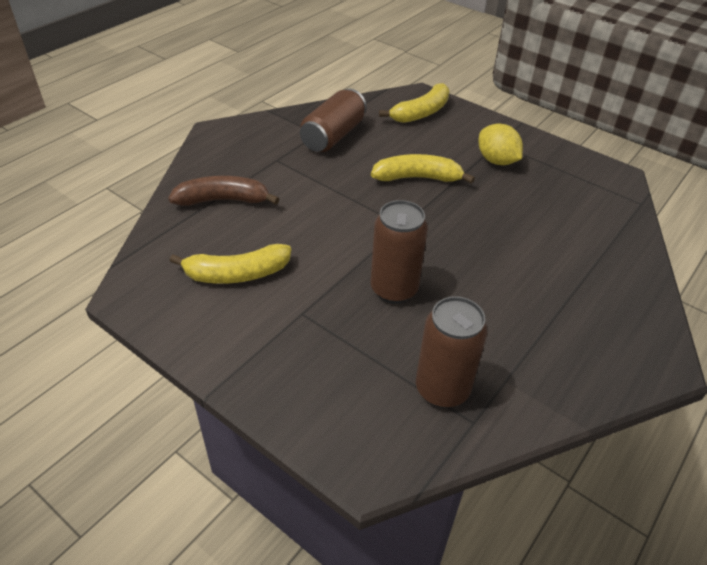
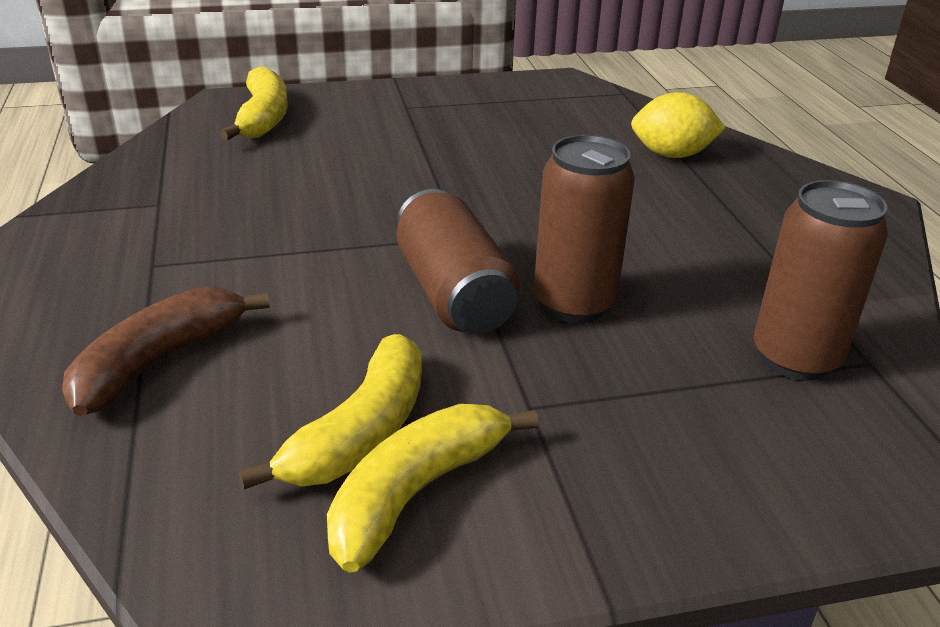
camera: 50 degrees left, 10 degrees down
brown can [300,88,367,152] -> brown can moved to [396,189,520,334]
yellow banana [371,154,475,184] -> yellow banana moved to [327,404,539,573]
yellow lemon [479,123,523,165] -> yellow lemon moved to [631,92,726,158]

